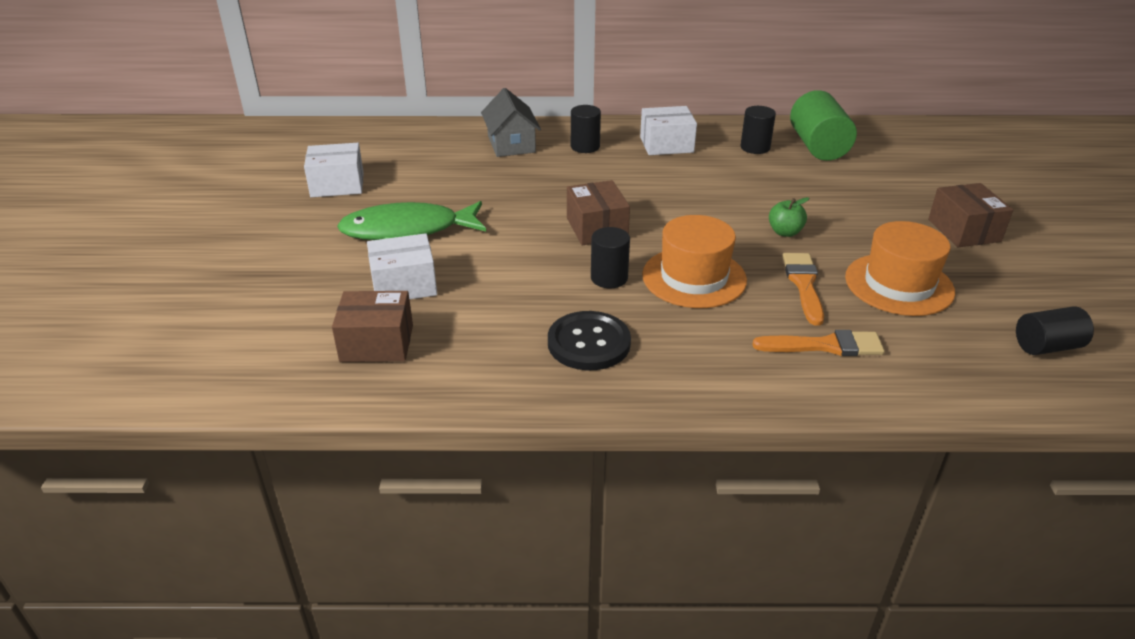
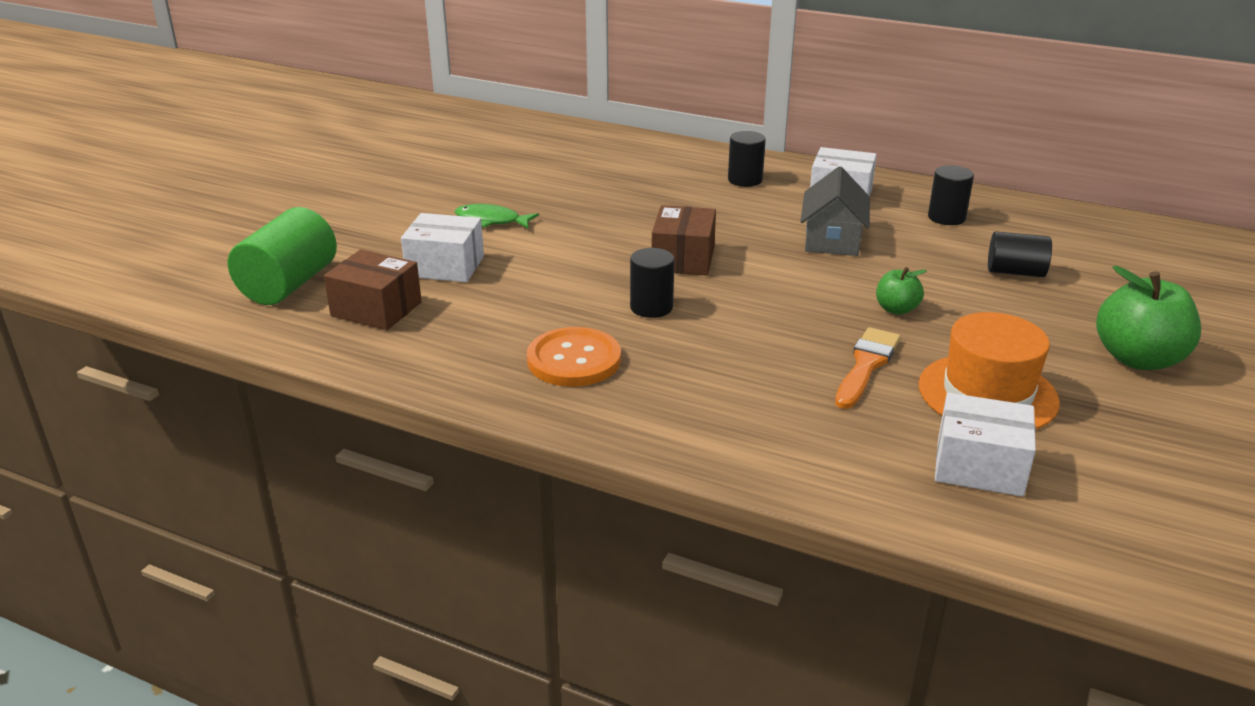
camera: 25 degrees right, 5 degrees down
white box [304,143,364,197] -> white box moved to [935,393,1036,497]
green fish [337,201,486,240] -> green fish [455,204,539,228], size x0.53
grey house [481,88,541,157] -> grey house moved to [800,166,870,256]
black button [548,311,631,370] -> orange button [527,327,621,387]
orange hat [642,215,747,308] -> none
orange brush [753,330,885,356] -> none
green cylinder [790,90,857,161] -> green cylinder moved to [228,207,337,305]
brown box [928,183,1013,247] -> green apple [1096,265,1201,370]
black cylinder [1016,306,1094,355] -> black cylinder moved to [988,231,1052,277]

